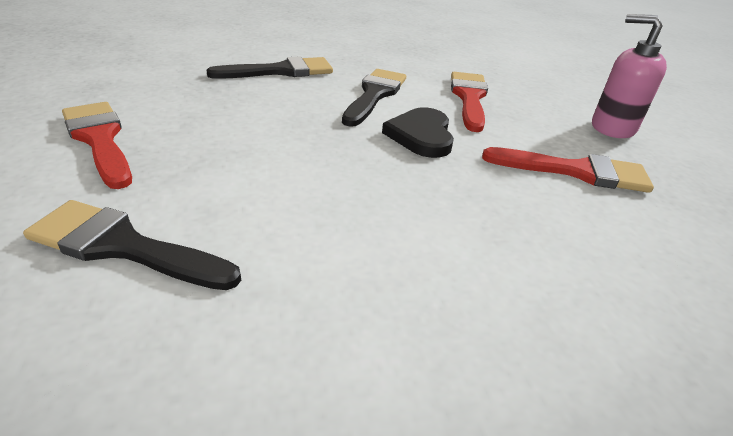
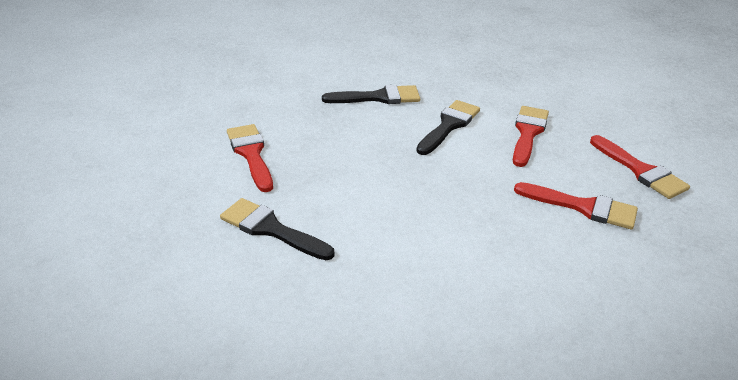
camera: 15 degrees right, 0 degrees up
black heart [382,108,454,158] -> none
pink soap dispenser [592,14,667,138] -> red brush [590,135,690,199]

